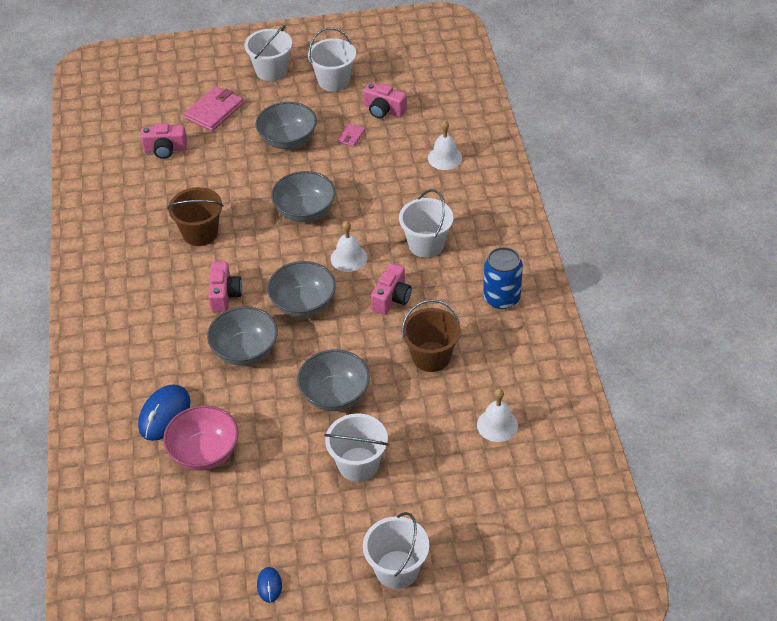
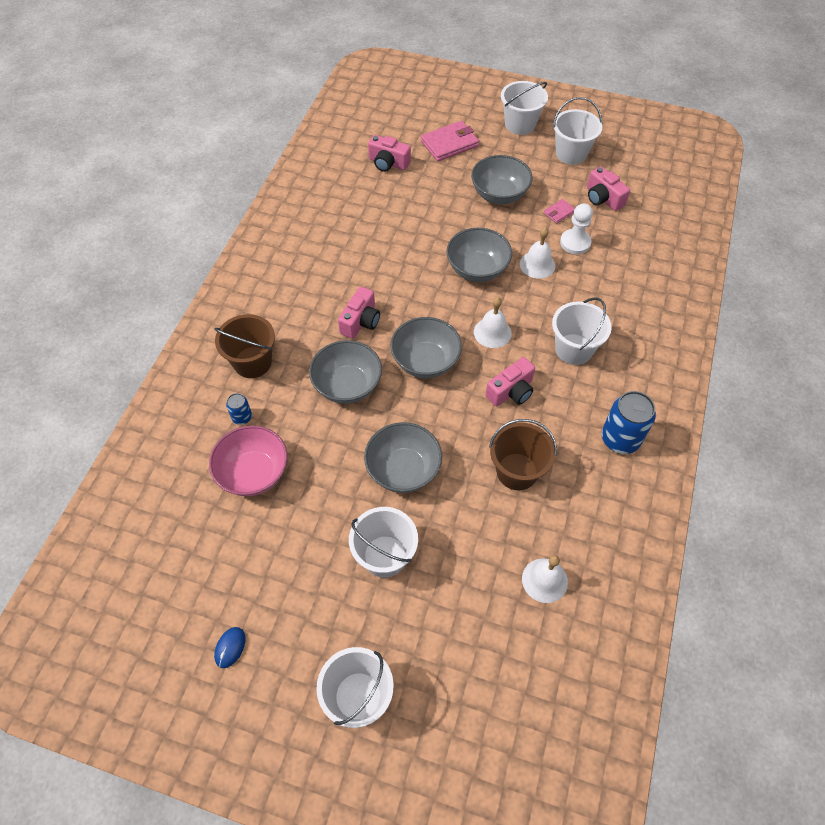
camera: 25 degrees right, 10 degrees up
blue mouse [138,384,190,441] -> blue can [226,393,252,425]
brown bucket [167,187,223,246] -> brown bucket moved to [214,314,275,378]
white bell [428,120,462,170] -> white bell moved to [520,227,555,279]
none -> white pawn [560,203,593,254]

